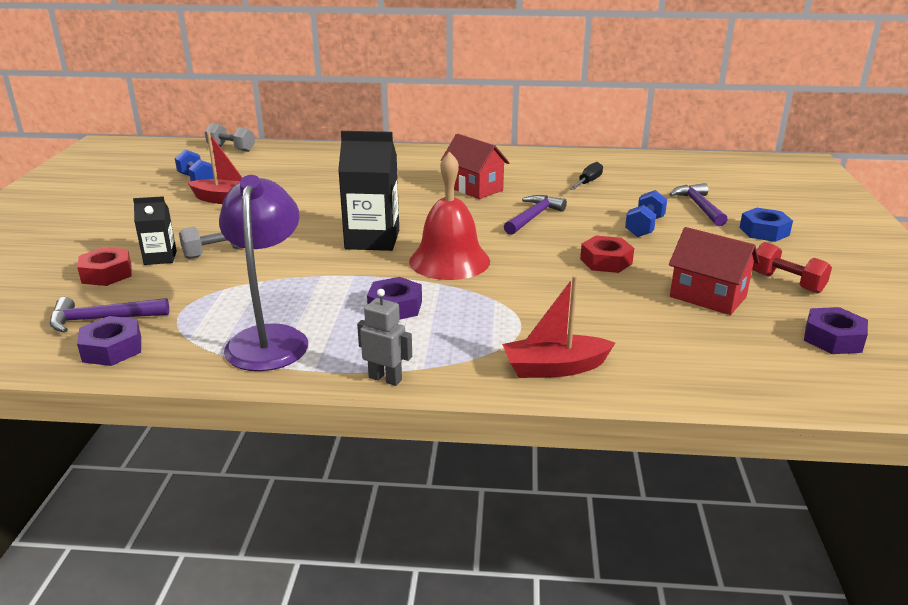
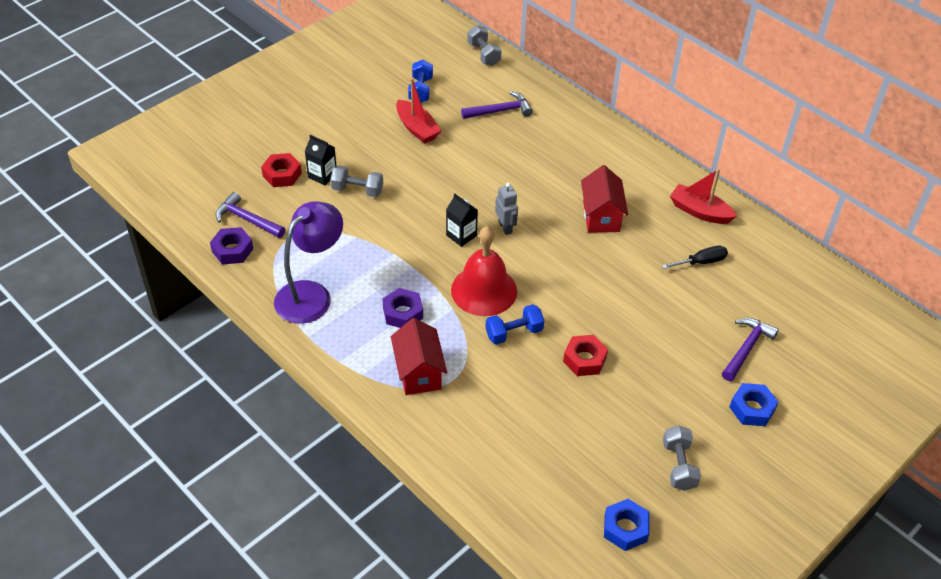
camera: 40 degrees right, 20 degrees up
black carton [338,131,399,251] -> black carton [446,194,478,247], size x0.56
grey robot [357,289,412,386] -> grey robot moved to [495,183,518,235]
red boat [502,275,615,378] -> red boat moved to [670,169,737,224]
purple hammer [504,195,567,235] -> purple hammer moved to [461,91,533,119]
blue dumbbell [625,190,667,237] -> blue dumbbell moved to [485,304,544,345]
red house [669,227,759,315] -> red house moved to [391,318,447,395]
red dumbbell [752,242,832,293] -> grey dumbbell [663,425,701,491]
purple nut [804,307,868,354] -> blue nut [604,499,650,551]

